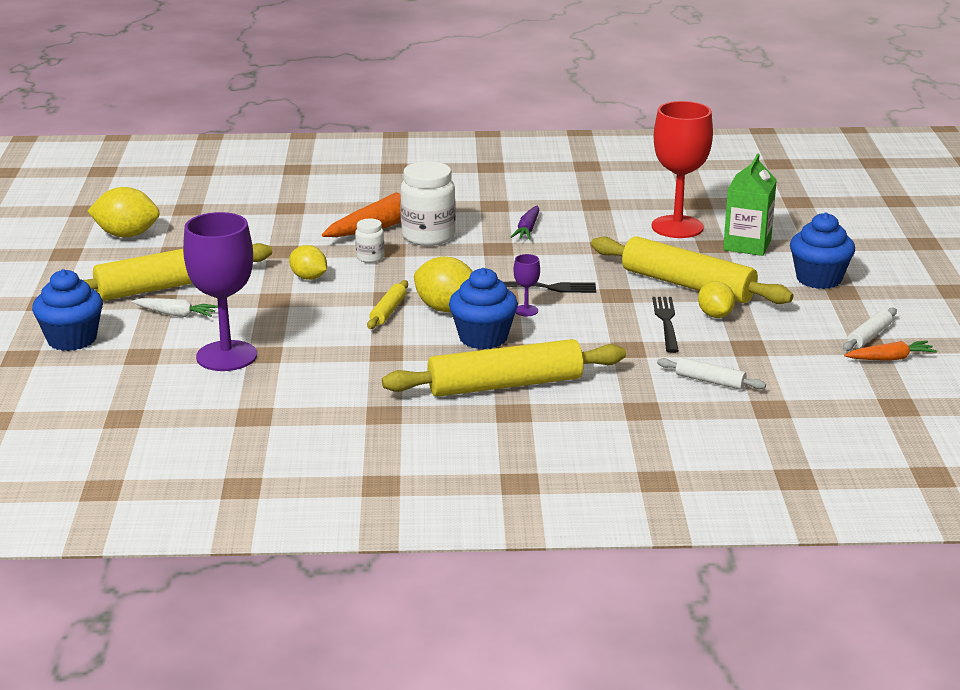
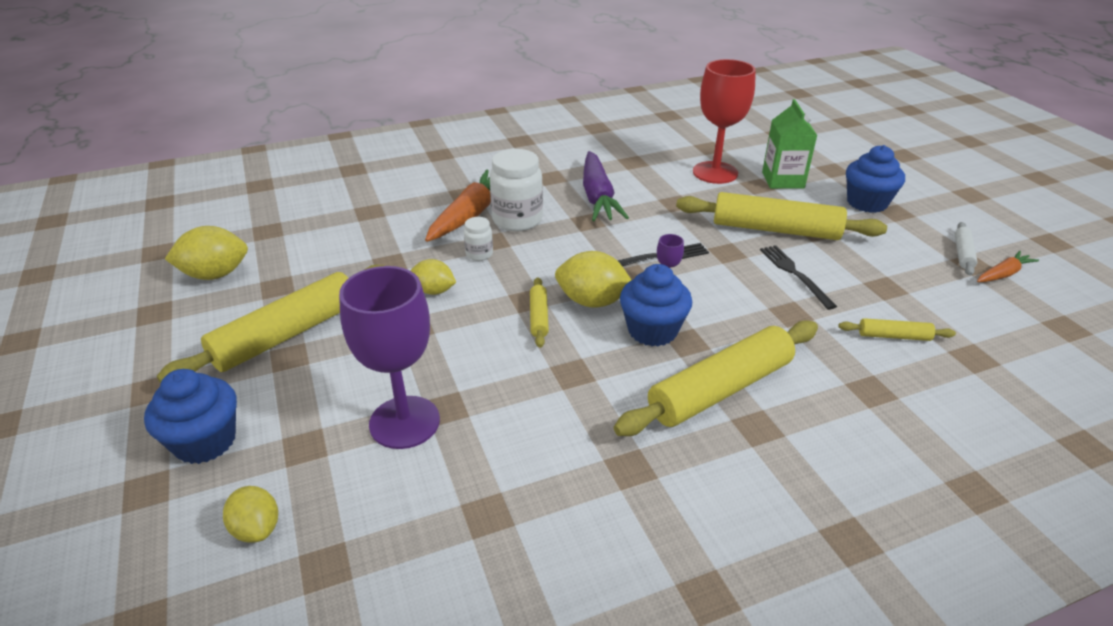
camera: 20 degrees left, 10 degrees up
white carrot [132,298,218,317] -> none
purple carrot [511,206,539,240] -> purple carrot [583,151,629,221], size x1.91
white rolling pin [657,358,766,390] -> yellow rolling pin [839,318,956,341]
yellow lemon [698,281,735,318] -> yellow lemon moved to [223,486,278,543]

